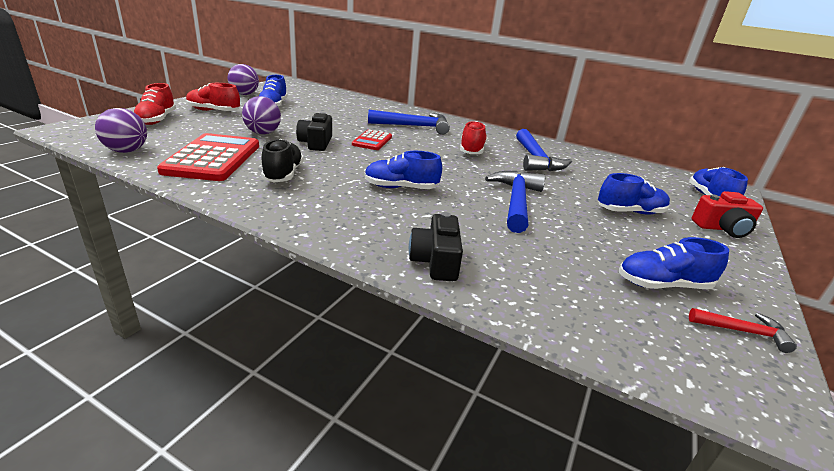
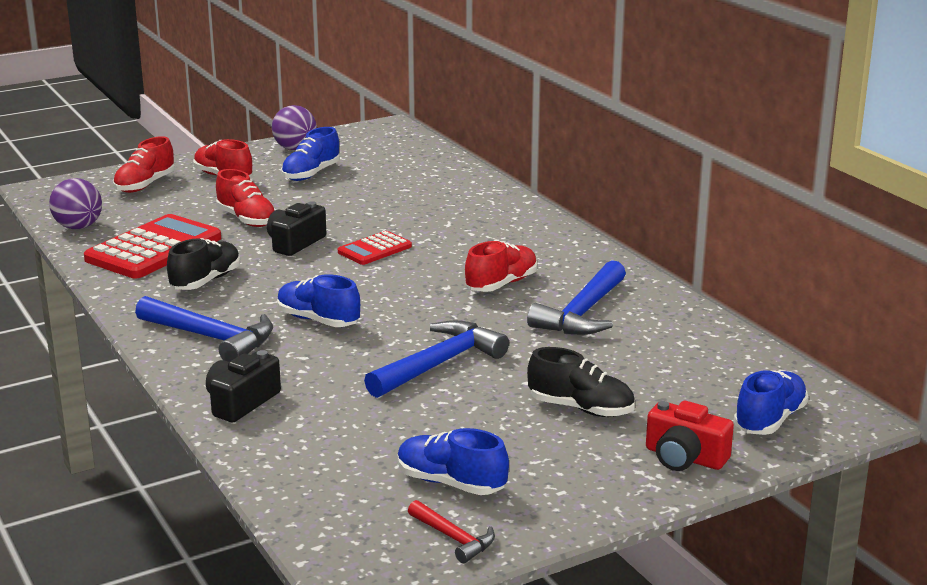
camera: 35 degrees right, 5 degrees down
purple ball [242,96,281,134] -> red shoe [216,169,276,227]
blue hammer [368,110,450,135] -> blue hammer moved to [135,296,273,362]
blue shoe [598,173,670,215] -> black shoe [527,347,635,417]

